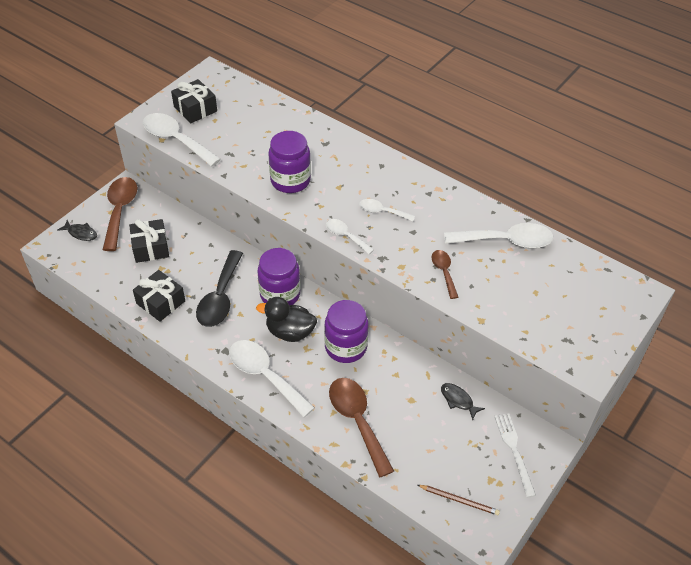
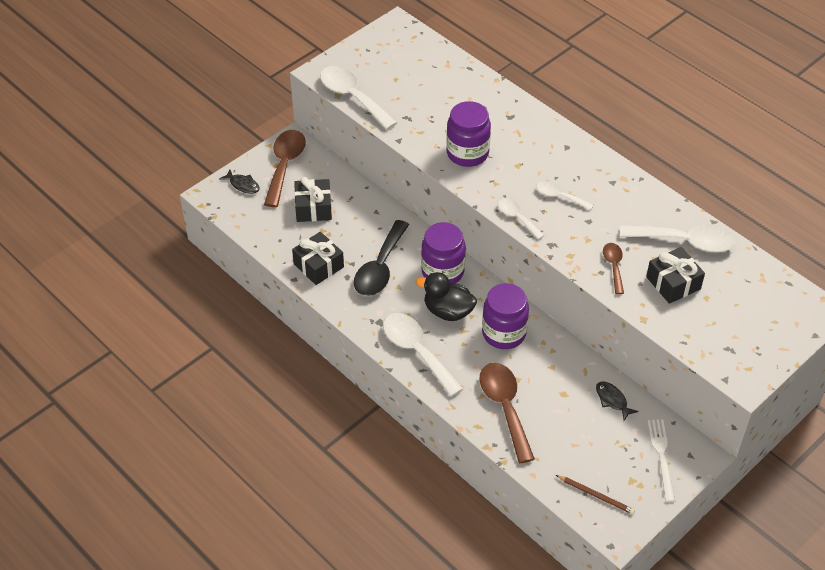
camera: 10 degrees right, 0 degrees up
black gift [171,79,217,124] -> black gift moved to [646,247,705,304]

